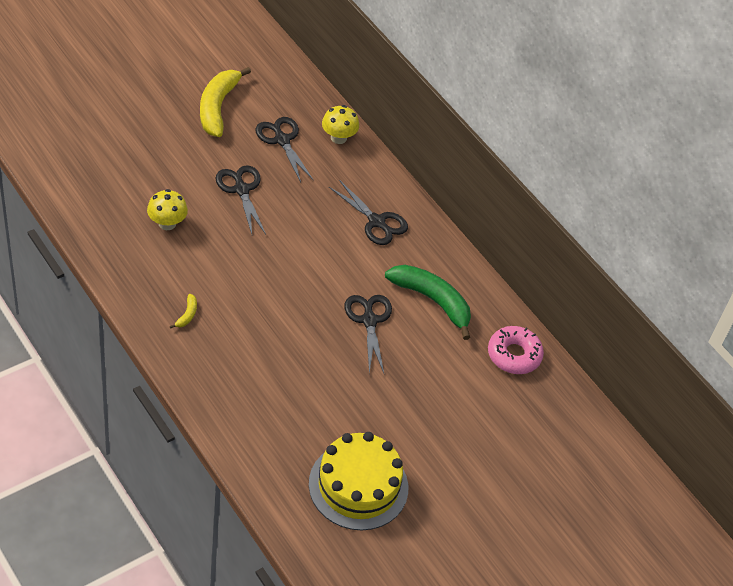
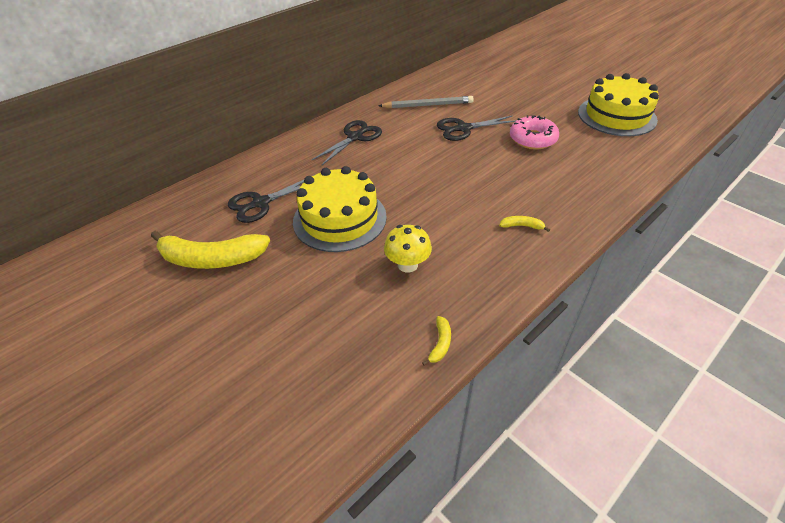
camera: 90 degrees left, 5 degrees down
black scissors [215,165,266,234] -> yellow cake [293,166,387,252]
yellow mushroom [322,105,359,144] -> none
green banana [385,265,471,340] -> grey pencil [378,96,474,108]
pink donut [488,326,544,374] -> pink donut moved to [510,115,559,149]
none -> yellow banana [422,316,451,366]

